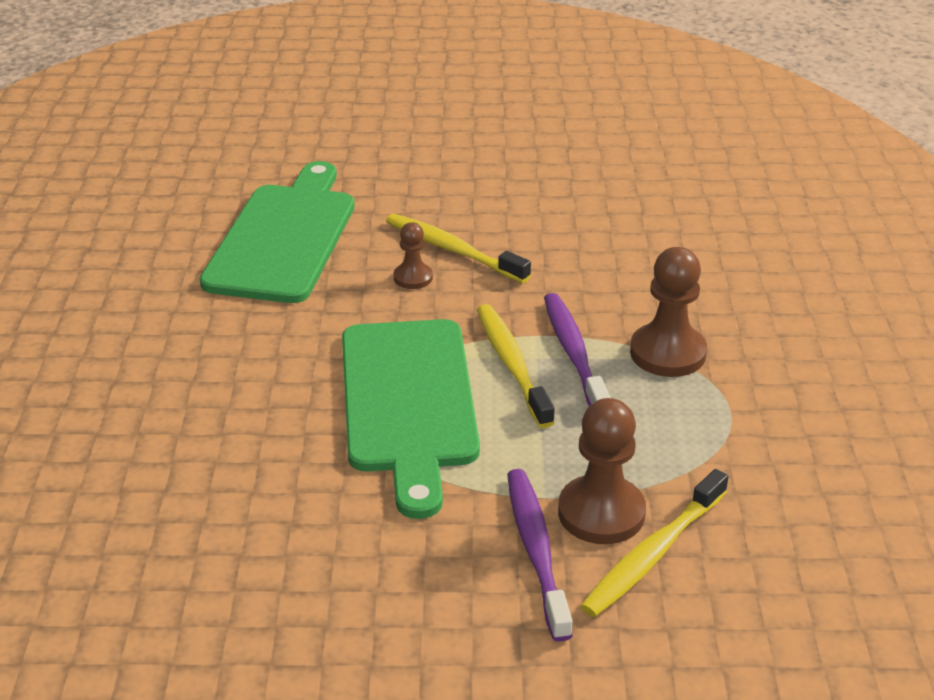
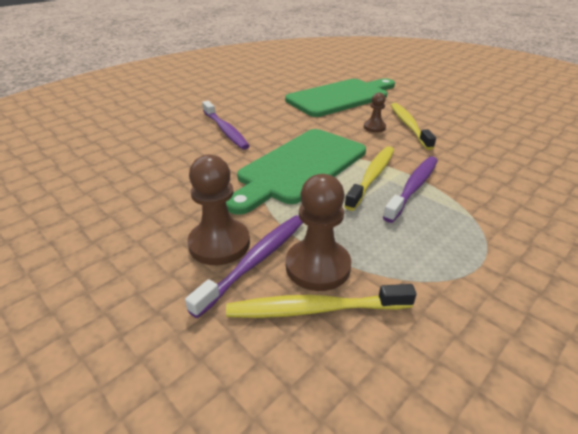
camera: 45 degrees right, 0 degrees up
brown pawn [630,247,707,377] -> brown pawn moved to [188,155,250,265]
none -> purple toothbrush [202,101,250,150]

